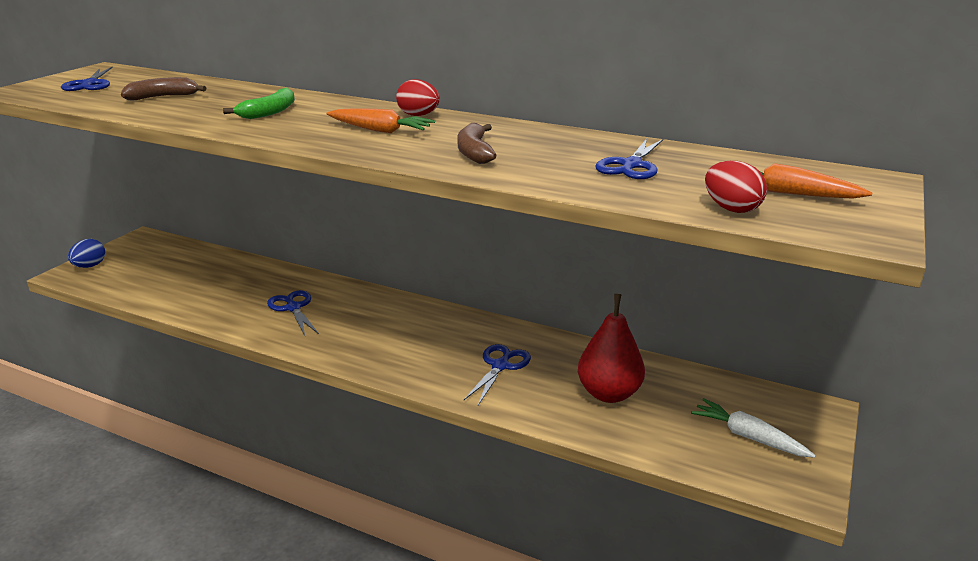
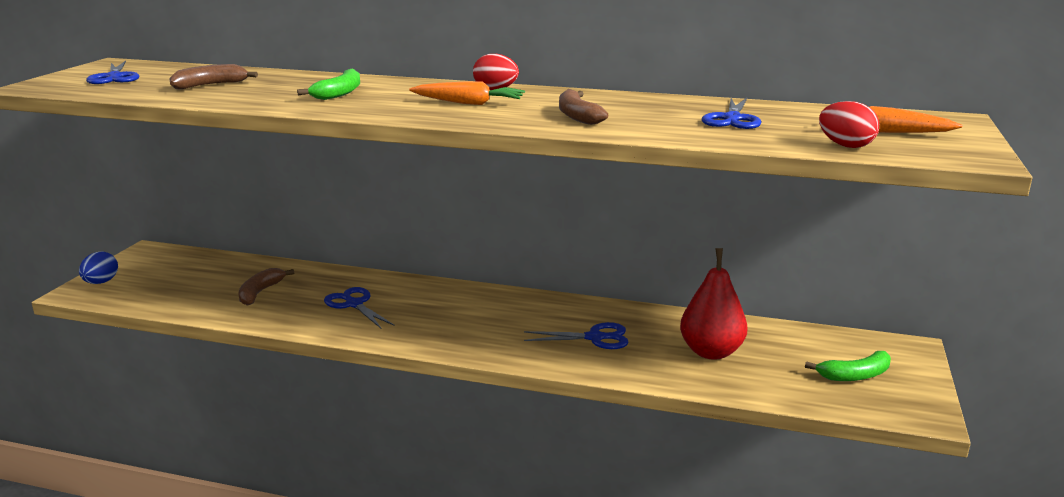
camera: 10 degrees left, 5 degrees down
blue scissors [463,344,531,405] -> blue scissors turned 75 degrees clockwise [524,322,629,349]
white carrot [691,398,816,458] -> green banana [805,351,891,381]
none -> brown banana [239,268,294,306]

